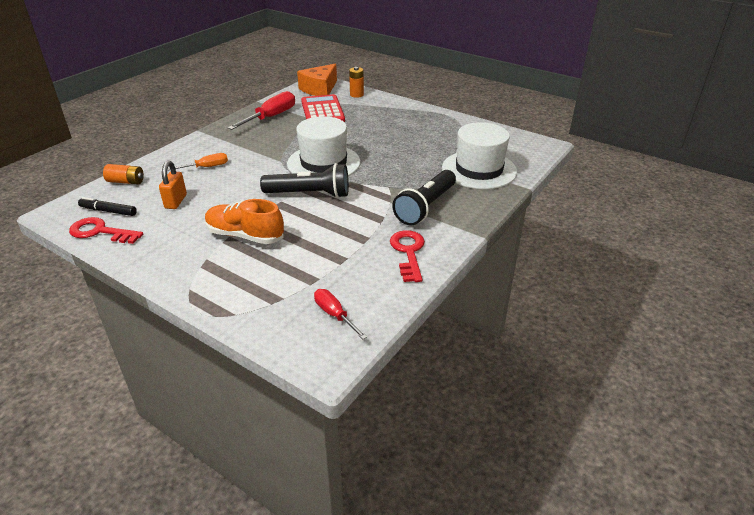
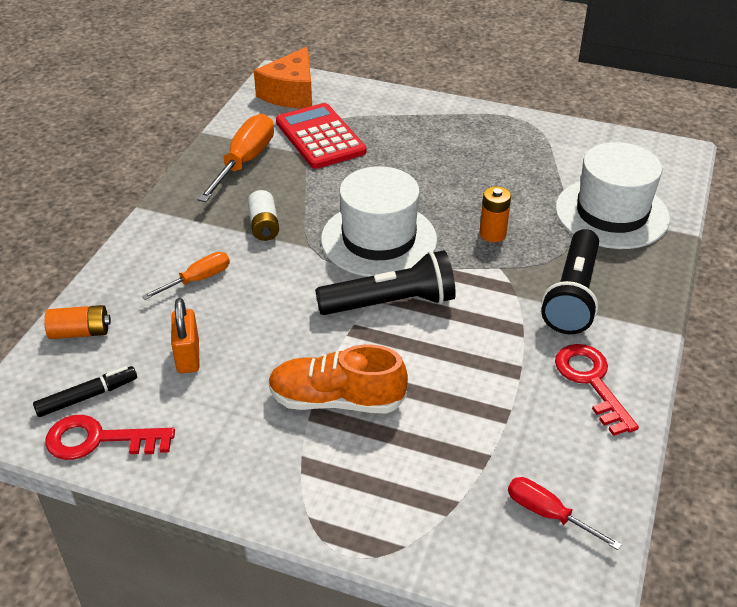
camera: 15 degrees left, 5 degrees up
black marker [78,197,137,216] -> black marker turned 150 degrees clockwise [33,366,137,417]
red screwdriver [228,91,295,130] -> orange screwdriver [197,114,274,202]
orange battery [349,67,364,98] -> orange battery moved to [480,186,511,242]
none -> white battery [248,190,279,241]

